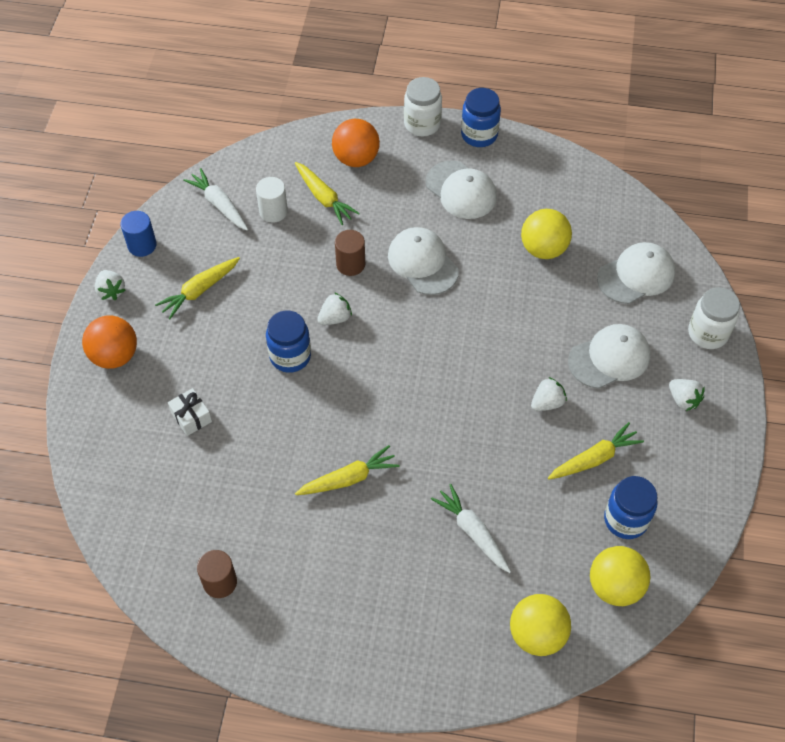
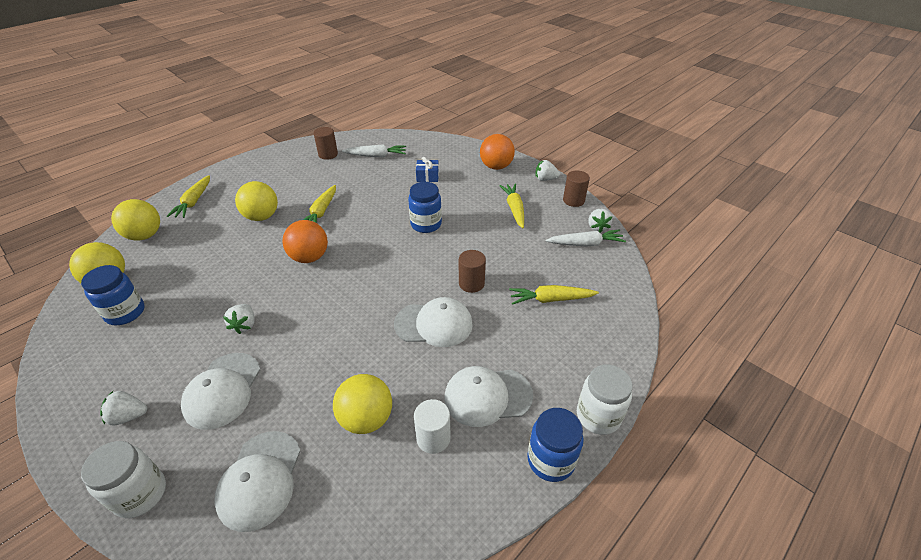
camera: 125 degrees right, 15 degrees down
blue cylinder [120,211,157,257] -> brown cylinder [563,171,590,207]
white gift [168,388,212,436] -> blue gift [416,157,439,182]
white cylinder [256,177,288,223] -> white cylinder moved to [414,399,451,454]
white strawberry [317,292,352,325] -> white strawberry moved to [588,209,612,232]
orange ball [332,119,380,167] -> orange ball moved to [282,220,328,263]
white carrot [431,484,511,573] -> white carrot moved to [342,144,406,157]
yellow carrot [548,422,644,479] -> yellow carrot moved to [167,175,210,218]
none -> yellow ball [235,181,278,221]

